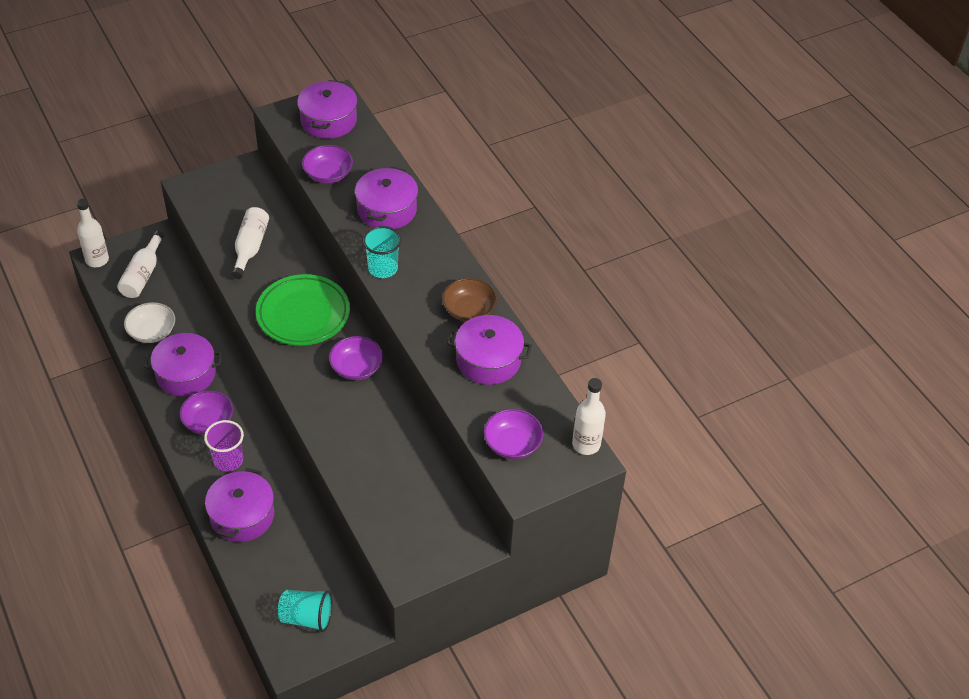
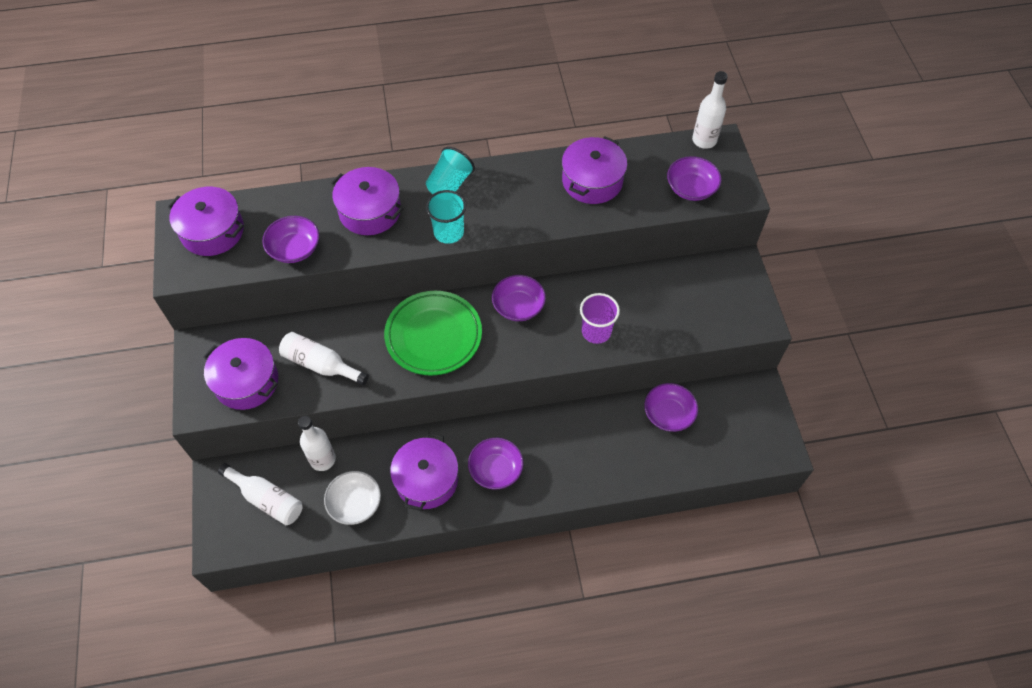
camera: 70 degrees left, 10 degrees up
white bottle [77,199,109,267] -> white bottle moved to [298,416,336,471]
purple cup [204,420,244,471] -> purple cup moved to [580,293,620,344]
purple pot [205,468,274,542] -> purple pot moved to [203,338,278,410]
turquoise cup [278,590,333,632] -> turquoise cup moved to [426,147,475,194]
brown bowl [442,278,498,322] -> none
none -> purple bowl [644,383,698,432]

